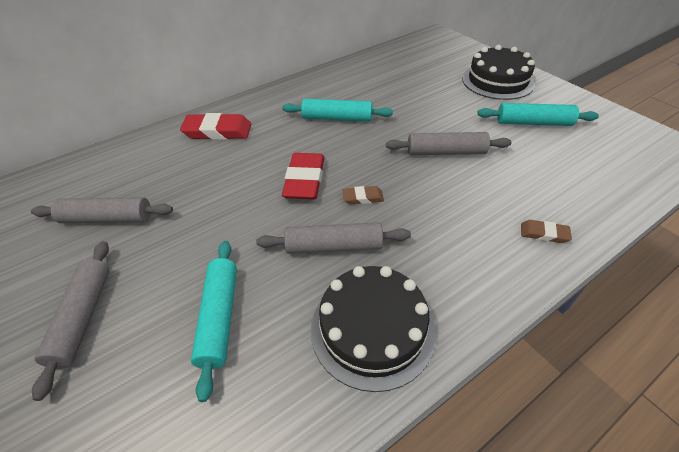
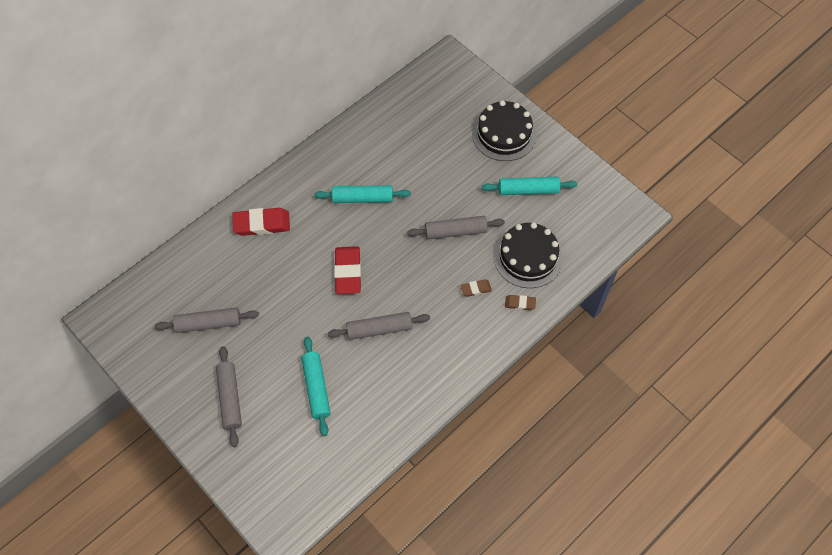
camera: 10 degrees left, 15 degrees up
black cake [311,266,436,392] -> black cake moved to [494,222,563,288]
brown eraser [342,186,384,204] -> brown eraser moved to [461,279,492,297]

